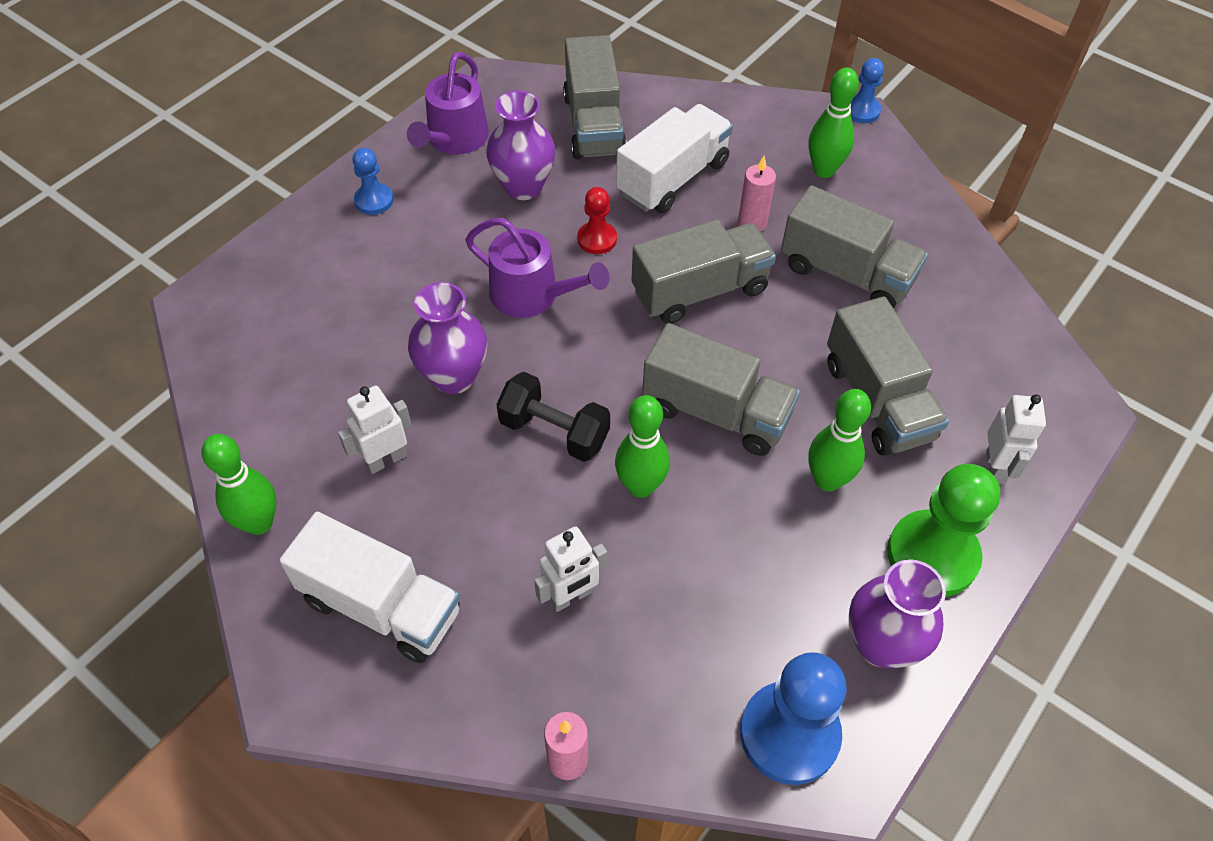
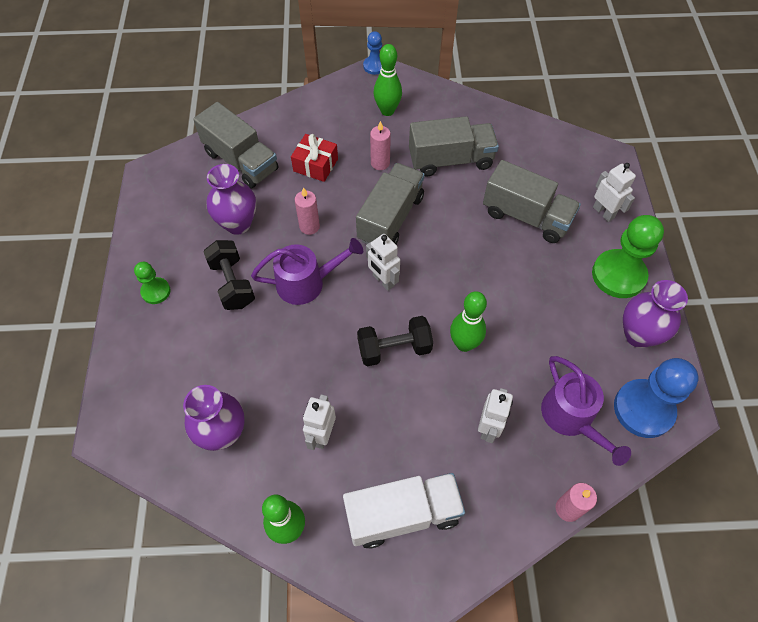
camera: 40 degrees left, 5 degrees up
blue pawn [352,148,394,215] -> green pawn [134,262,171,304]
purple watering can [407,52,489,154] -> purple watering can moved to [541,356,631,466]
purple vase [408,282,487,394] -> purple vase moved to [183,385,245,451]
red pawn [577,187,617,254] -> pink candle [295,187,320,235]
white truck [616,104,733,213] -> red gift [291,134,338,182]
grey truck [642,323,800,456] -> none
green bowling pin [808,389,871,491] -> none
none -> black dumbbell [203,240,255,310]
none -> white robot [366,234,400,291]

